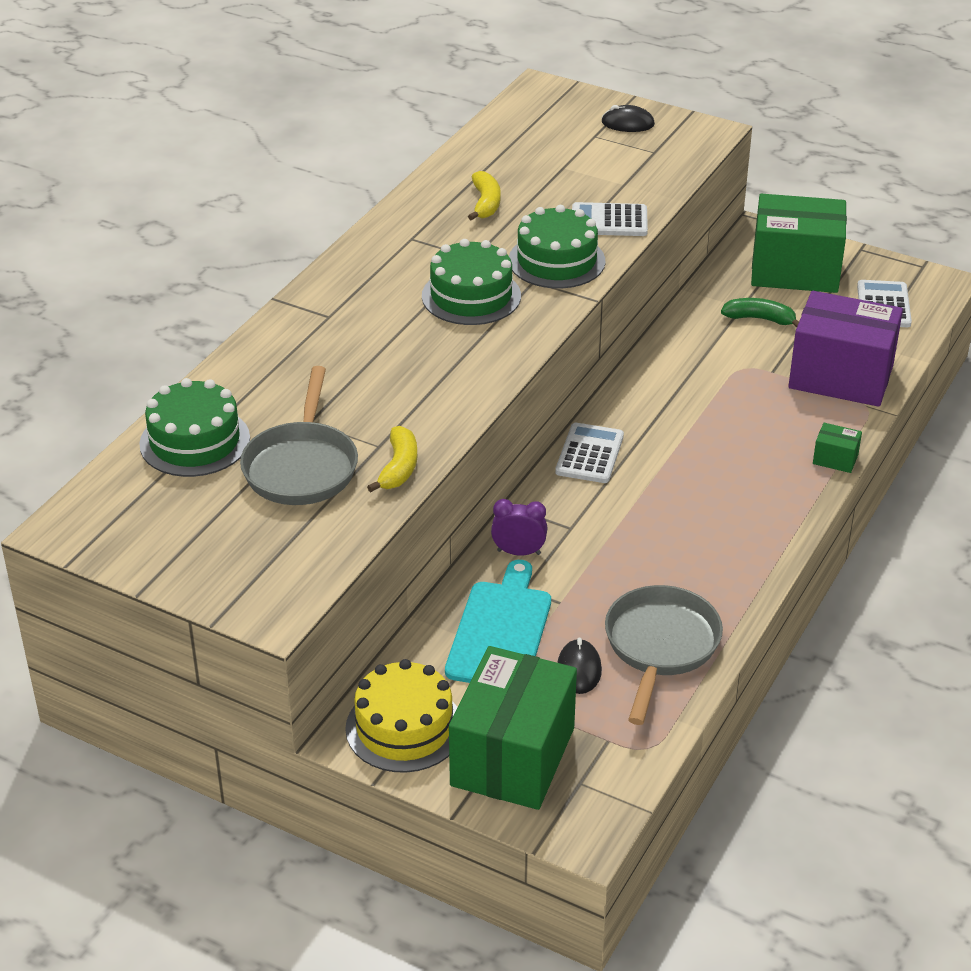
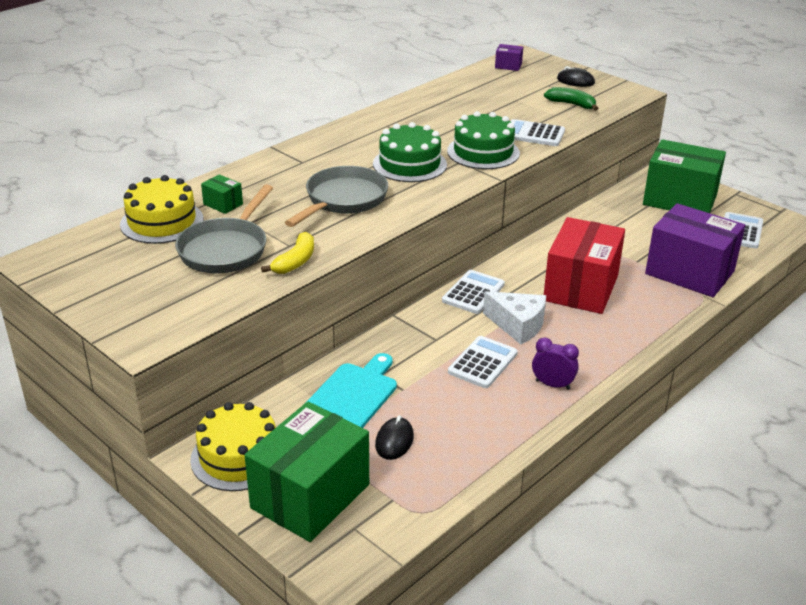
camera: 15 degrees right, 5 degrees down
green cake [139,378,250,477] -> yellow cake [120,175,204,244]
yellow banana [468,171,501,221] -> none
purple clock [491,499,547,555] -> purple clock moved to [532,338,579,390]
grey pan [605,585,723,725] -> grey pan moved to [285,166,388,227]
green banana [721,298,799,327] -> green banana moved to [544,87,598,111]
green box [813,423,862,473] -> green box moved to [201,174,243,214]
none -> white calculator [448,336,518,388]
none -> white cheese [483,291,546,345]
none -> purple box [495,44,523,71]
none -> red box [544,217,625,314]

